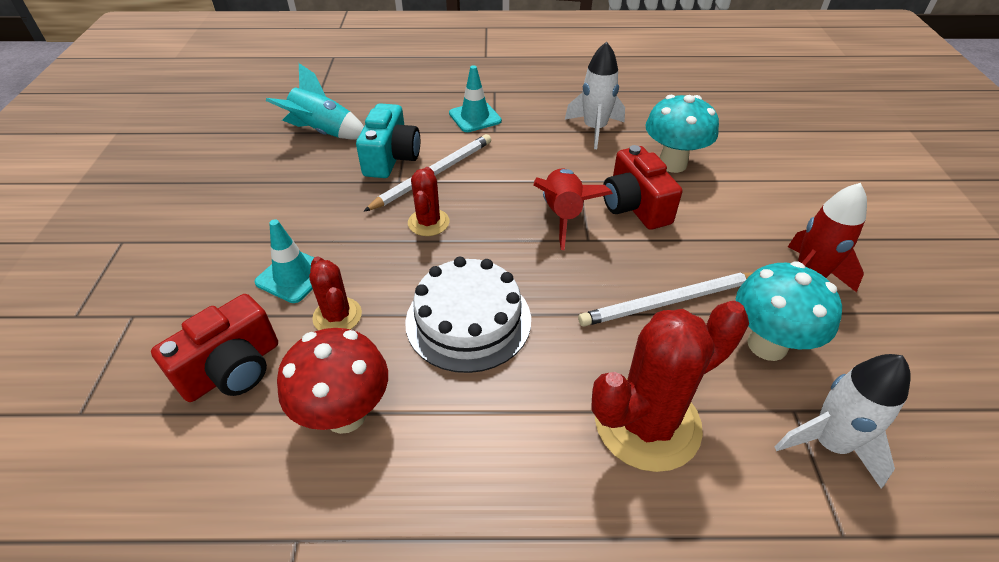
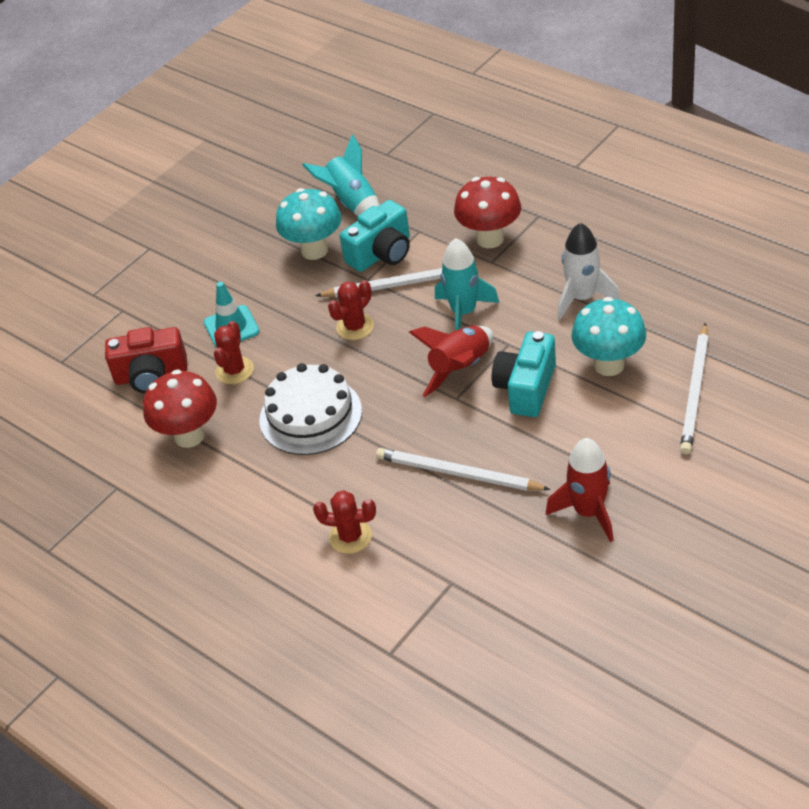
camera: 45 degrees right, 0 degrees up
turquoise traffic cone [449,65,502,132] -> red mushroom [454,177,521,249]
red cactus [591,301,749,472] -> red cactus [313,490,376,554], size x0.53
red camera [603,145,682,230] -> turquoise camera [492,331,556,417]
turquoise mushroom [736,262,842,361] -> turquoise mushroom moved to [276,188,342,260]
white rocket [775,354,910,489] -> none
none -> turquoise rocket [435,238,499,331]
none -> white pencil [680,323,709,455]

